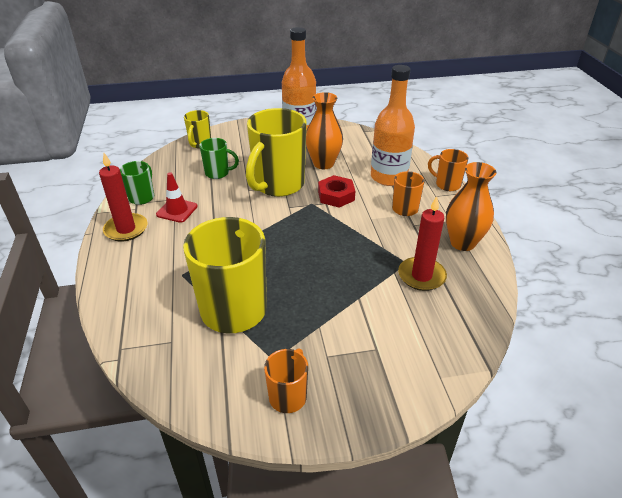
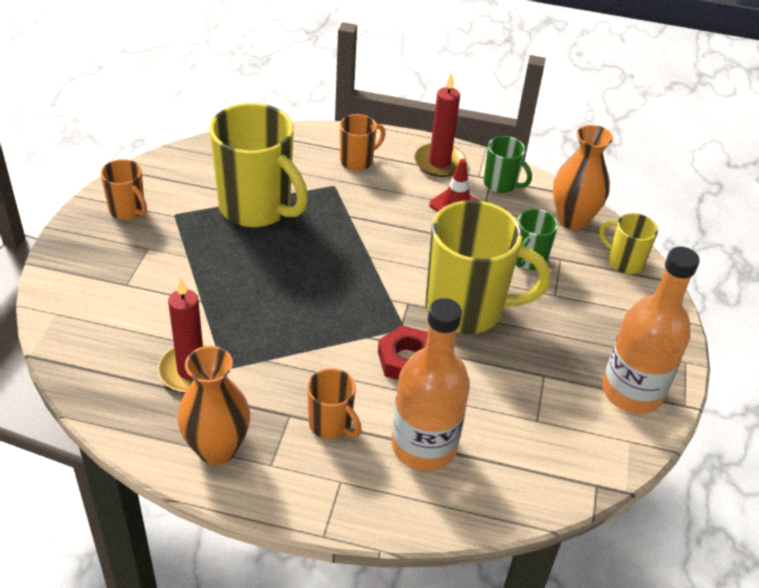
camera: 110 degrees right, 5 degrees up
yellow mug [246,108,307,197] -> yellow mug turned 135 degrees clockwise [425,200,551,334]
orange vase [306,92,343,169] -> orange vase moved to [553,125,613,230]
orange mug [428,149,468,191] -> orange mug moved to [340,114,386,171]

